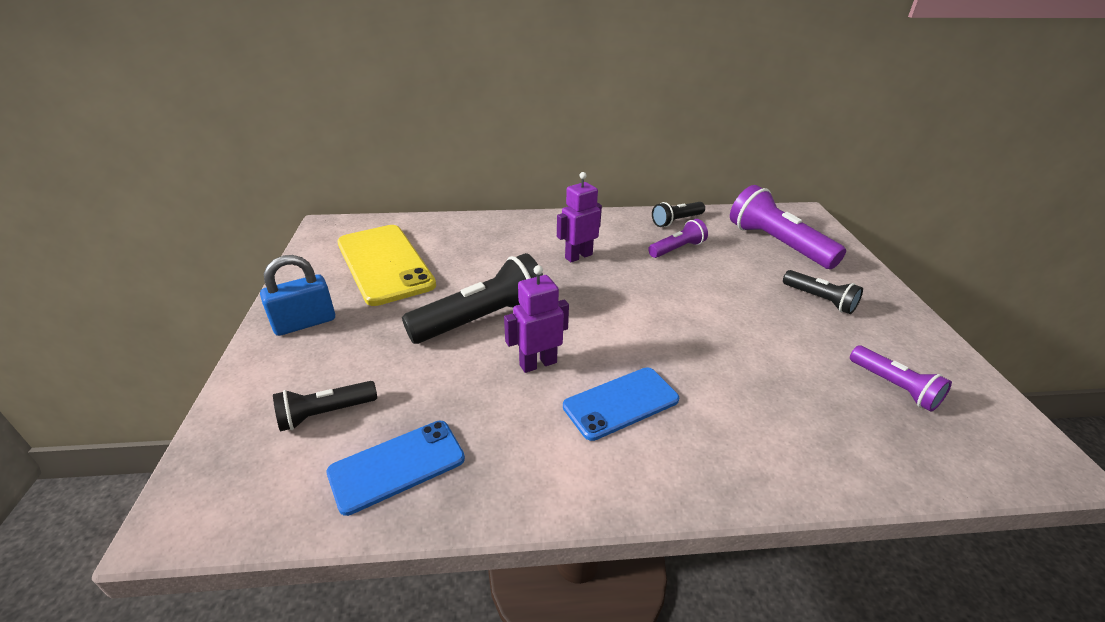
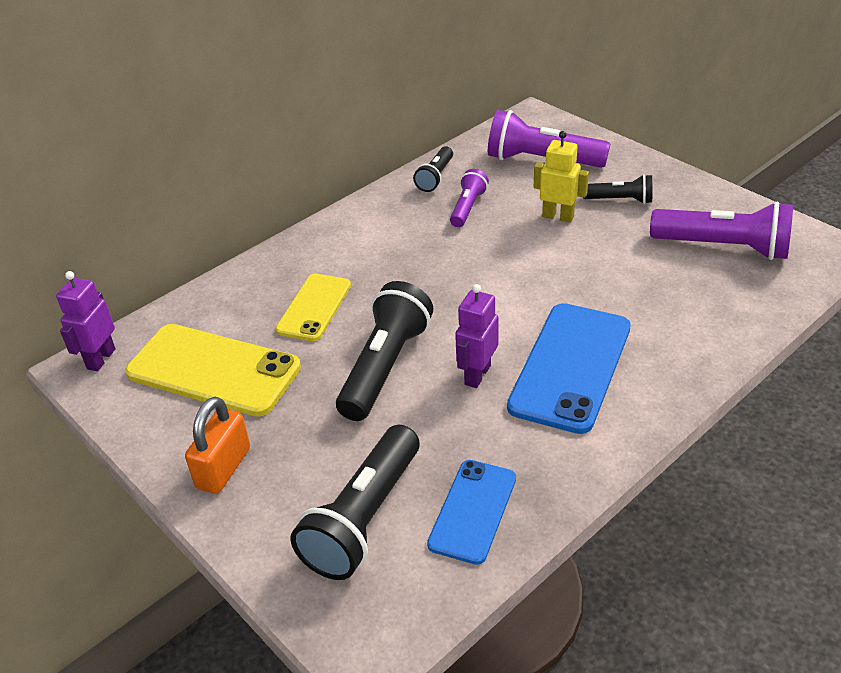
camera: 35 degrees left, 5 degrees up
blue padlock [260,255,335,336] -> orange padlock [185,397,250,494]
black flashlight [273,381,377,432] -> black flashlight [291,425,419,580], size x1.81
purple robot [557,172,602,262] -> purple robot moved to [56,271,116,371]
blue phone [563,367,679,441] -> blue phone [507,303,631,434], size x1.64
purple flashlight [850,345,952,412] -> purple flashlight [650,202,793,260], size x1.81
none -> yellow phone [275,274,351,341]
none -> yellow robot [534,131,589,222]

